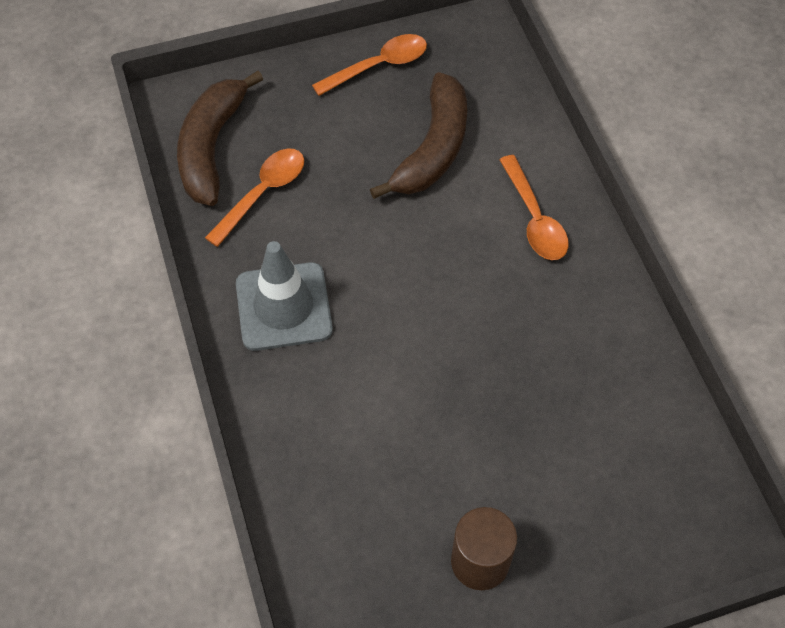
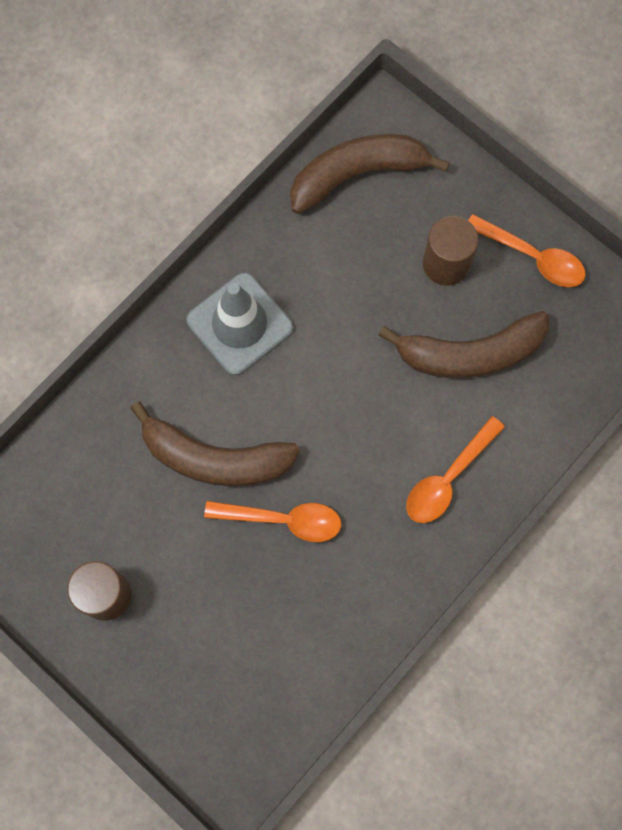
camera: 60 degrees right, 15 degrees up
orange spoon [205,149,304,247] -> orange spoon moved to [204,501,341,542]
none -> brown banana [130,401,300,486]
none -> brown cylinder [423,216,479,286]

